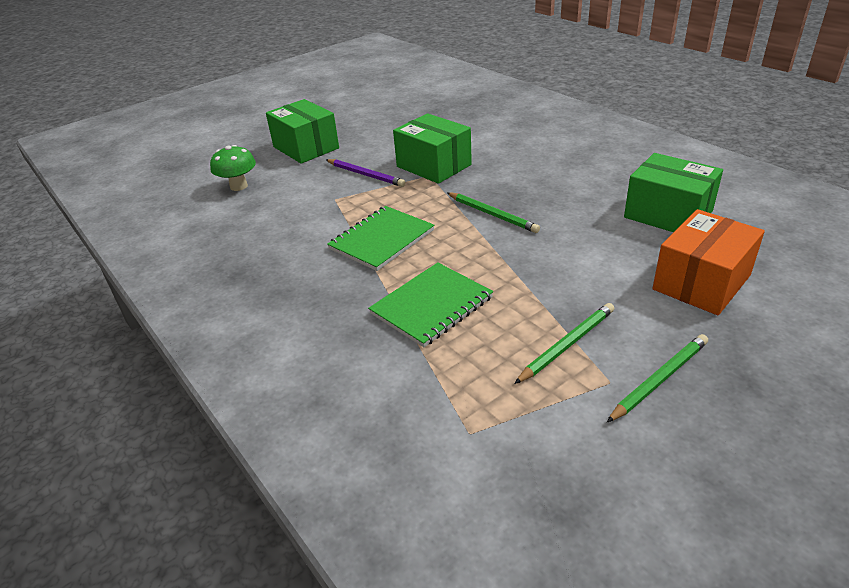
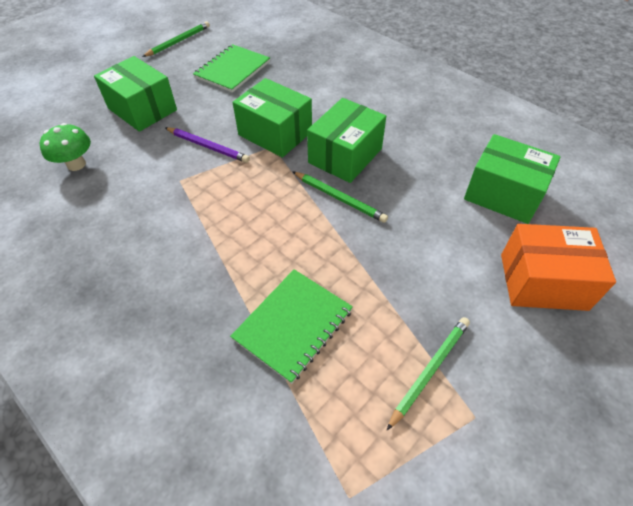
camera: 10 degrees left, 15 degrees up
green notebook [327,206,434,271] -> green notebook moved to [193,44,270,93]
green pencil [607,334,708,422] -> green pencil moved to [142,21,210,57]
orange box [652,209,765,315] -> orange box turned 60 degrees clockwise [501,224,616,311]
none -> green box [307,98,386,183]

